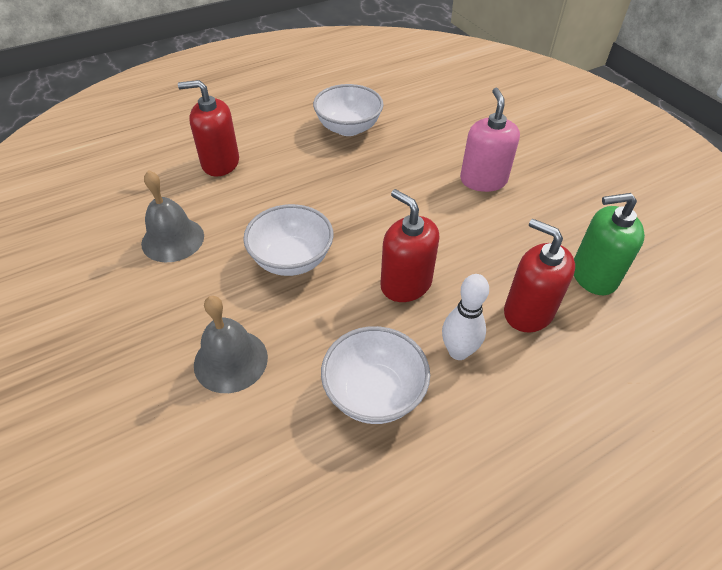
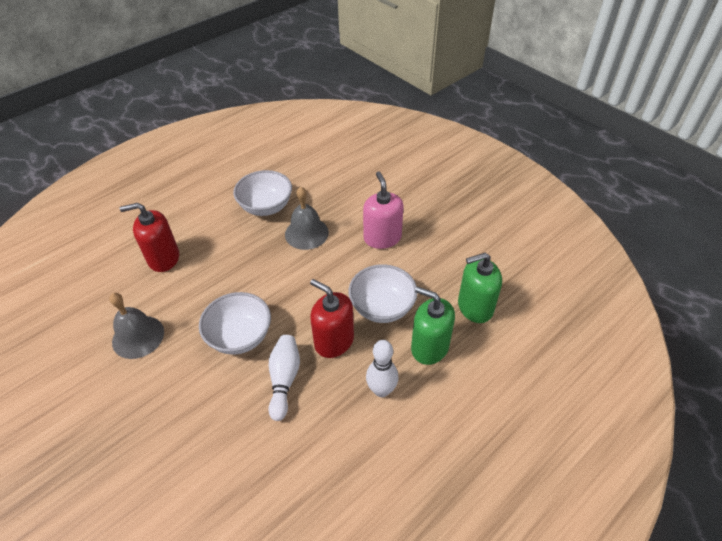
camera: 10 degrees left, 0 degrees up
grey bell [194,296,268,393] -> grey bell moved to [285,187,329,250]
white bowl [321,326,430,424] -> white bowl moved to [348,264,418,323]
red soap dispenser [504,219,575,333] -> green soap dispenser [411,287,455,365]
none -> white bowling pin [268,335,300,421]

